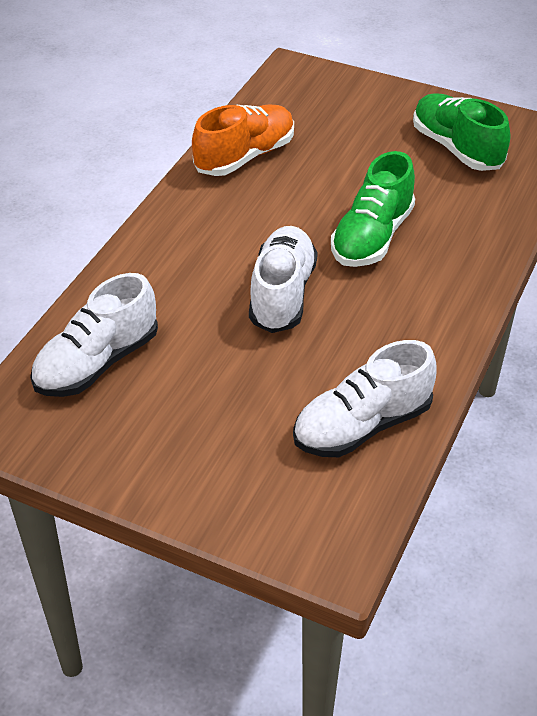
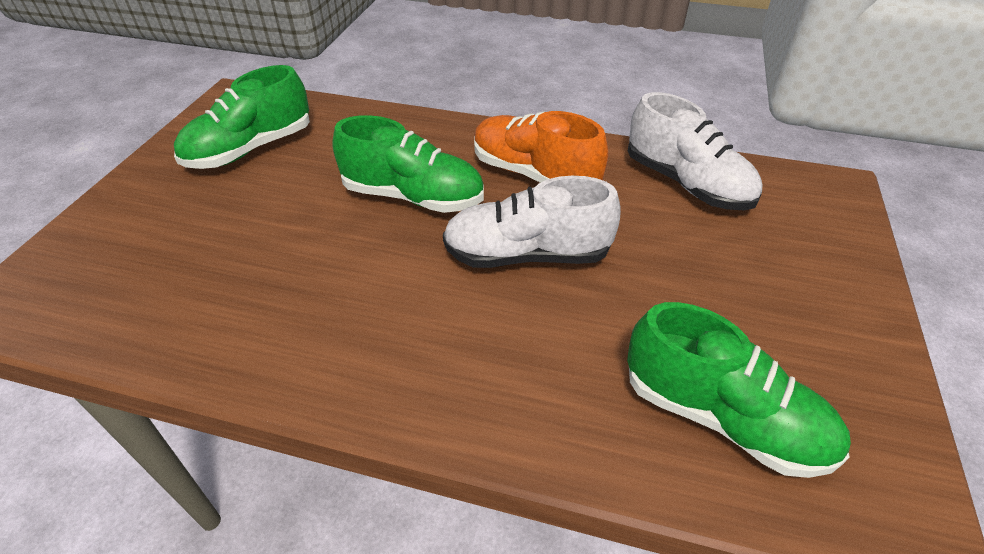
camera: 100 degrees left, 0 degrees up
white shoe [30,273,158,397] -> green shoe [627,302,851,478]
orange shoe [192,104,294,176] -> orange shoe moved to [474,111,608,183]

